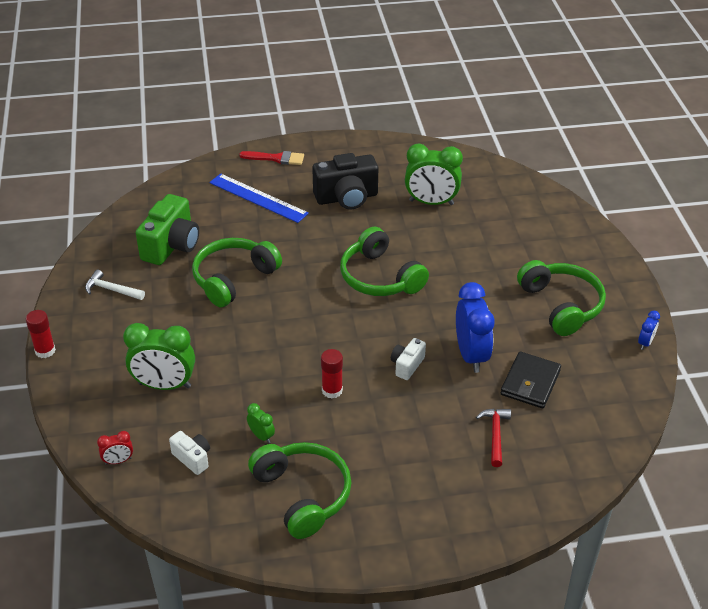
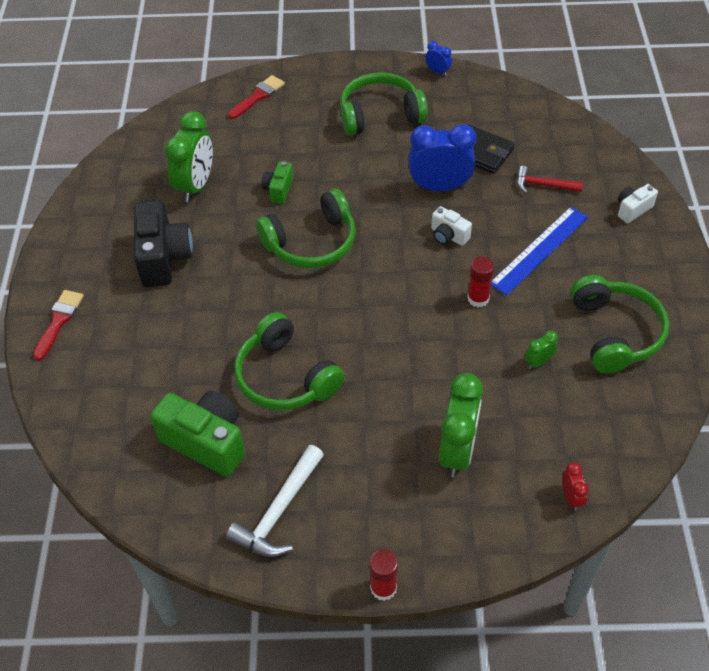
camera: 80 degrees left, 10 degrees up
white hammer [85,270,145,300] -> white hammer [226,445,324,557], size x1.54
white camera [169,431,210,475] -> white camera moved to [618,184,658,223]
blue ruler [209,174,309,223] -> blue ruler moved to [491,207,588,295]
green headphones [248,442,351,539] -> green headphones turned 105 degrees clockwise [571,275,669,374]
none -> red brush [228,75,285,119]
none -> green camera [262,161,293,204]

